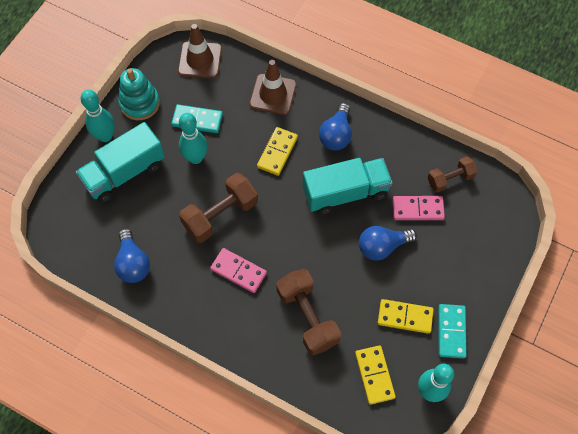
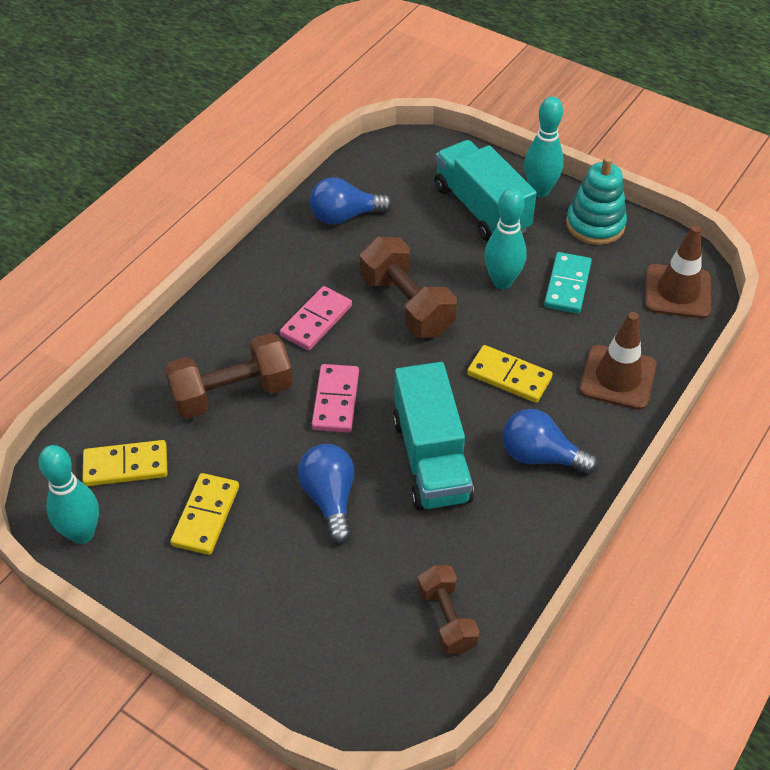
camera: 95 degrees right, 15 degrees down
pink domino [393,196,445,220] -> pink domino moved to [312,364,359,432]
turquoise domino [438,304,467,359] -> none

